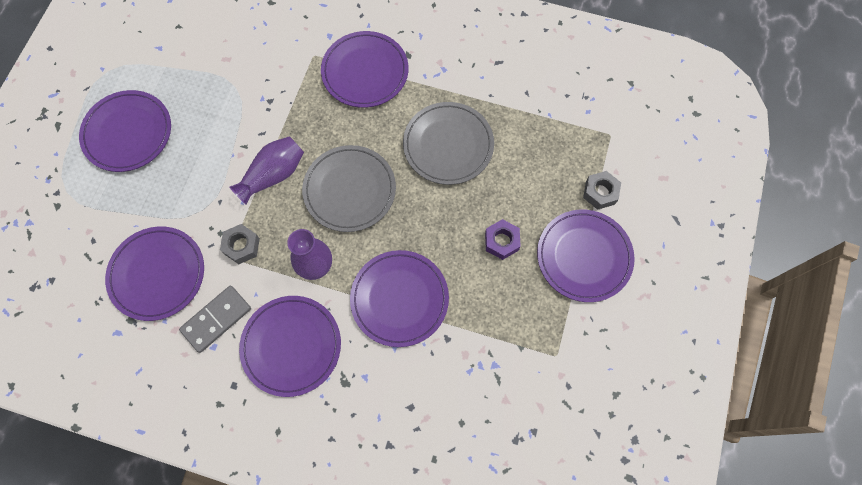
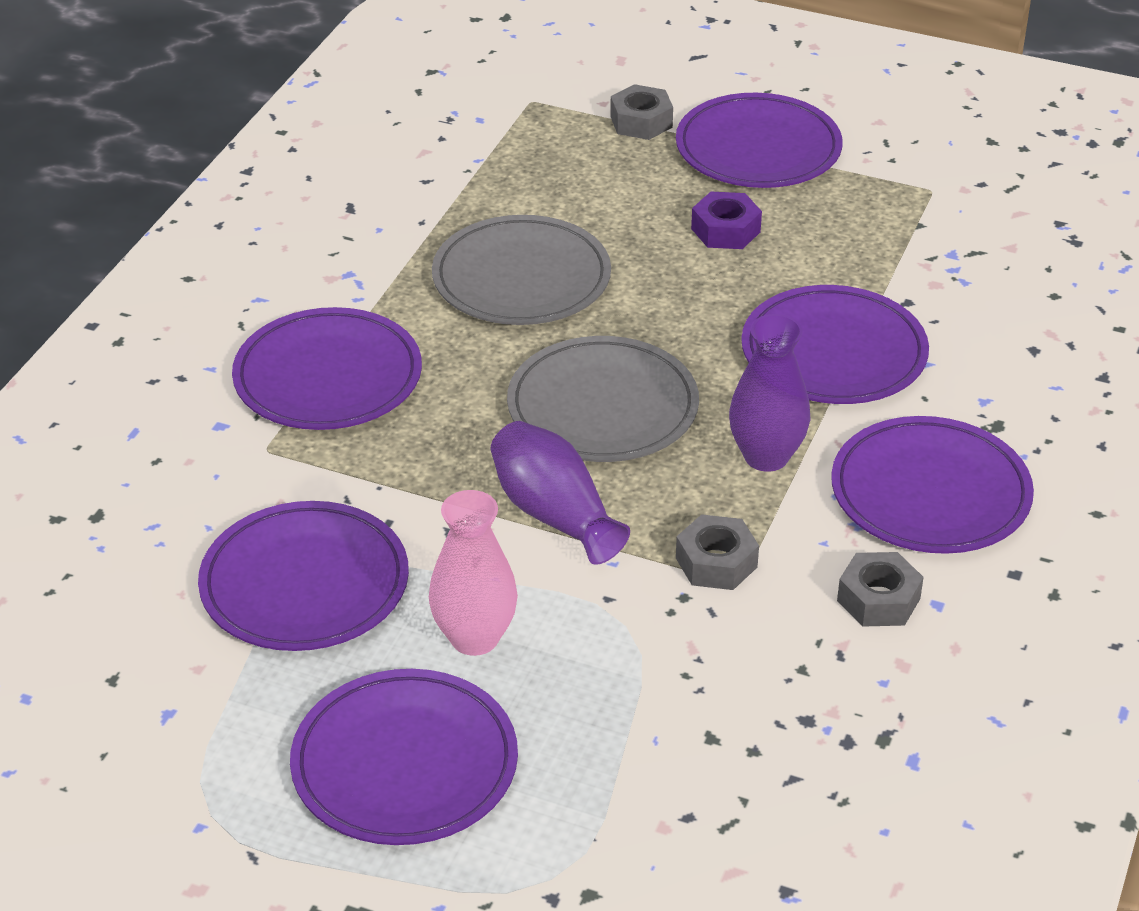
camera: 85 degrees left, 30 degrees down
purple plate [105,226,204,321] -> purple plate moved to [198,501,409,651]
grey domino [179,286,251,353] -> grey nut [837,552,924,627]
none -> pink vase [429,490,518,656]

